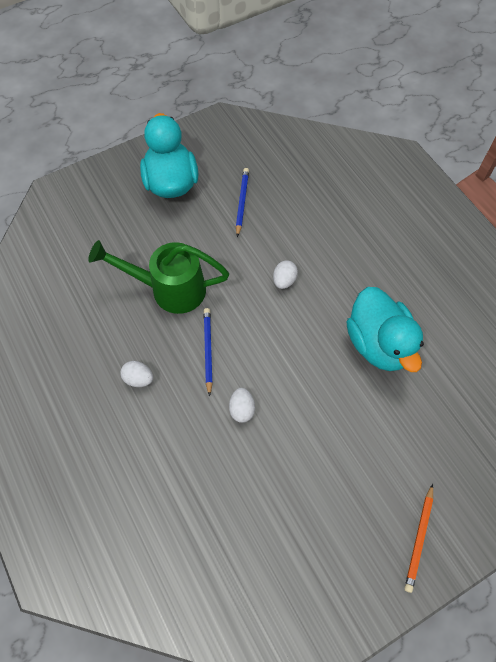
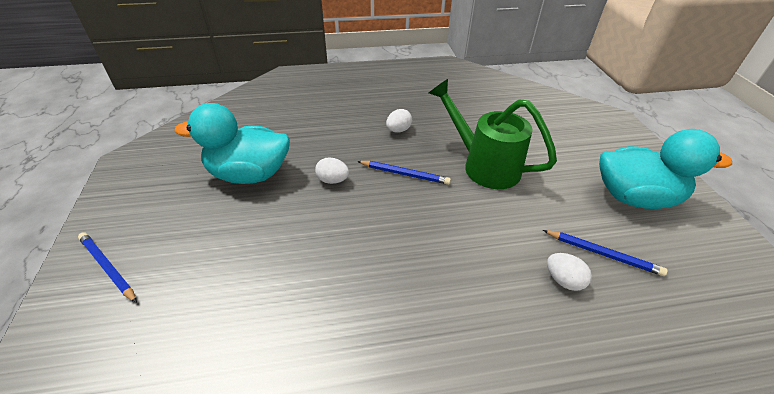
camera: 110 degrees right, 20 degrees down
green watering can [89,240,229,314] -> green watering can turned 75 degrees counterclockwise [429,79,557,189]
white egg [273,261,298,289] -> white egg moved to [547,253,592,291]
turquoise duck [346,287,424,372] -> turquoise duck moved to [175,103,290,184]
orange pencil [404,484,433,593] -> blue pencil [78,232,137,303]

